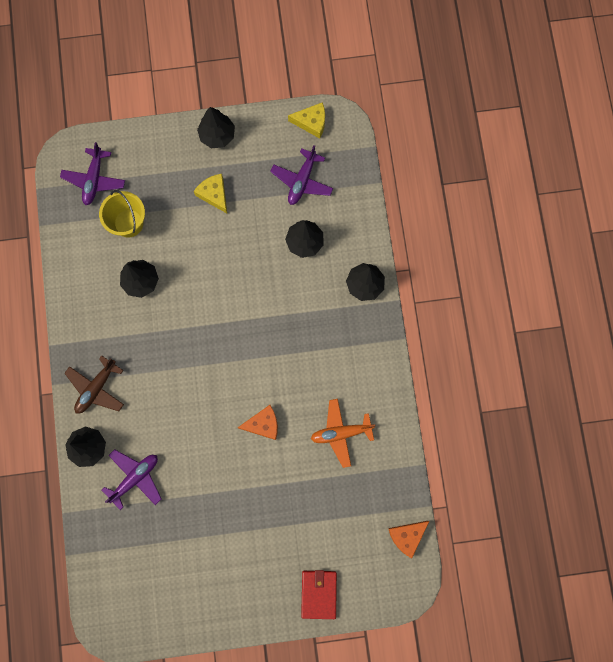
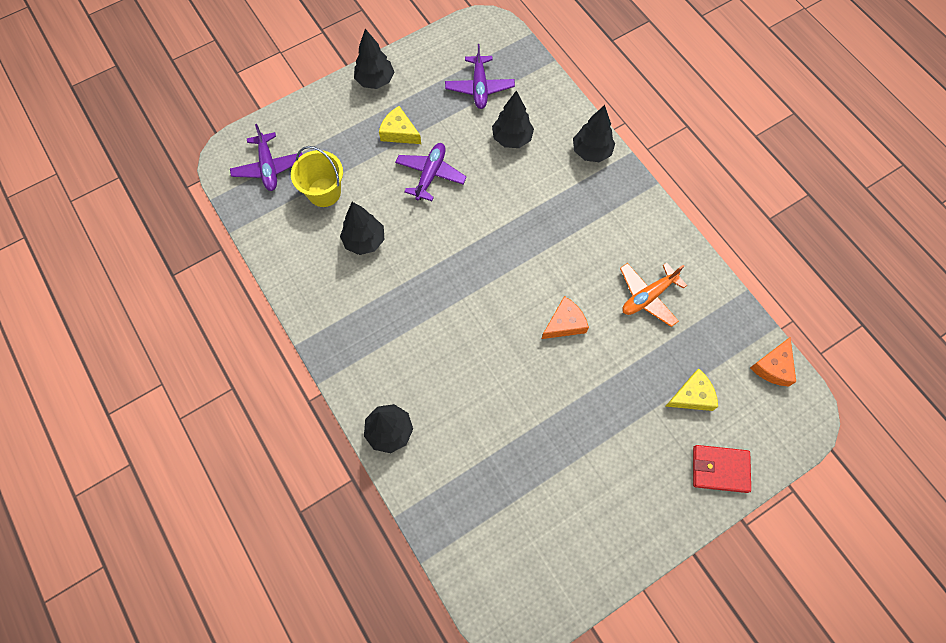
camera: 25 degrees left, 10 degrees down
brown plane [65,355,124,414] -> none
purple plane [102,449,161,510] -> purple plane moved to [395,143,467,201]
yellow cheese [288,102,325,139] -> yellow cheese moved to [666,368,718,411]
red wallet [301,570,337,619] -> red wallet turned 60 degrees counterclockwise [693,445,751,493]

